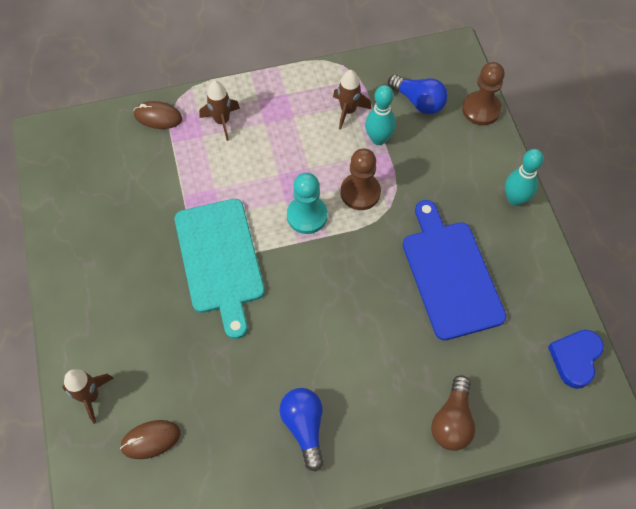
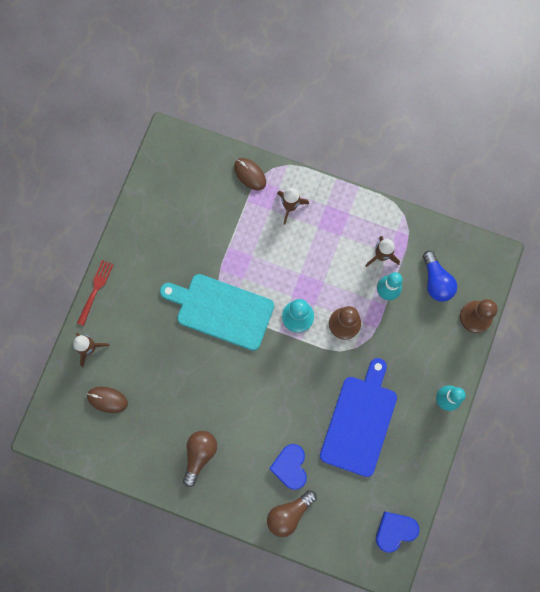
camera: 35 degrees right, 15 degrees up
turquoise cutting board [175,199,265,339] -> turquoise cutting board turned 90 degrees clockwise [160,274,274,351]
blue light bulb [280,388,323,471] -> brown light bulb [183,431,217,487]
none -> red fork [77,260,114,326]
none -> blue heart [269,444,307,490]

